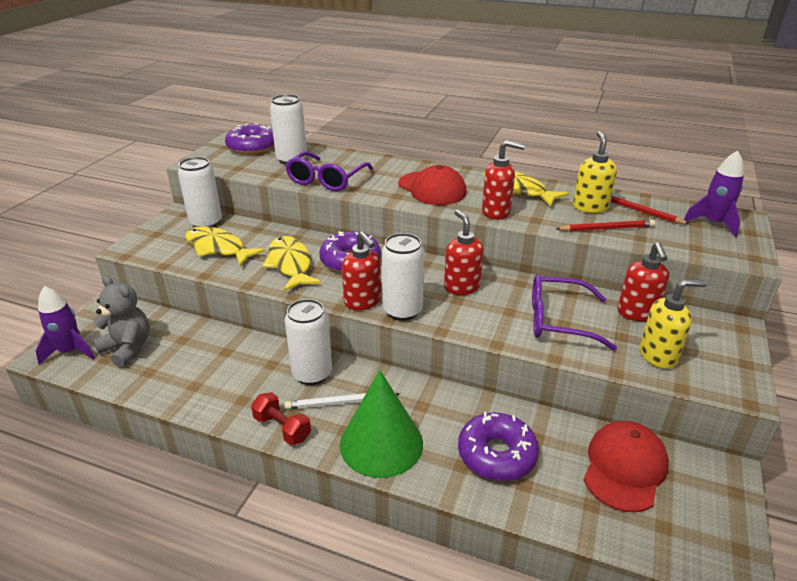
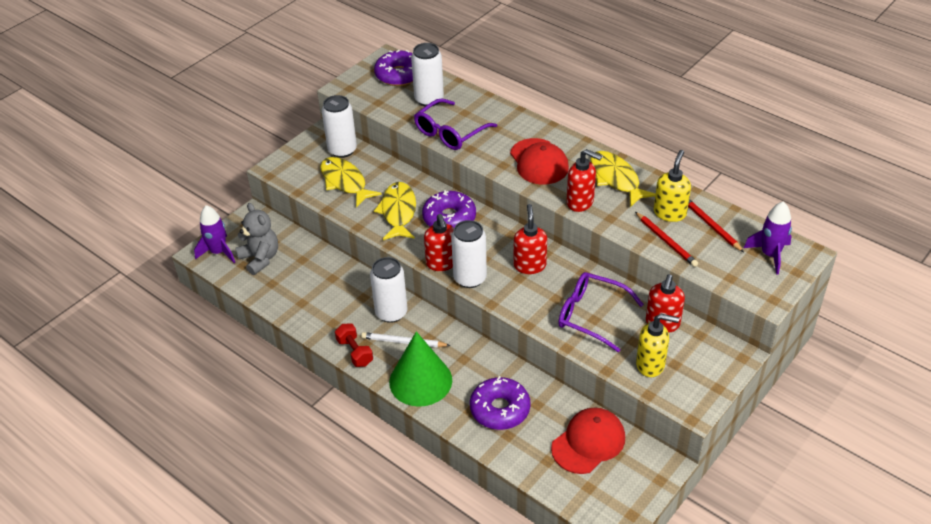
camera: 20 degrees right, 10 degrees up
red pencil [556,220,655,232] -> red pencil turned 45 degrees clockwise [635,212,698,267]

